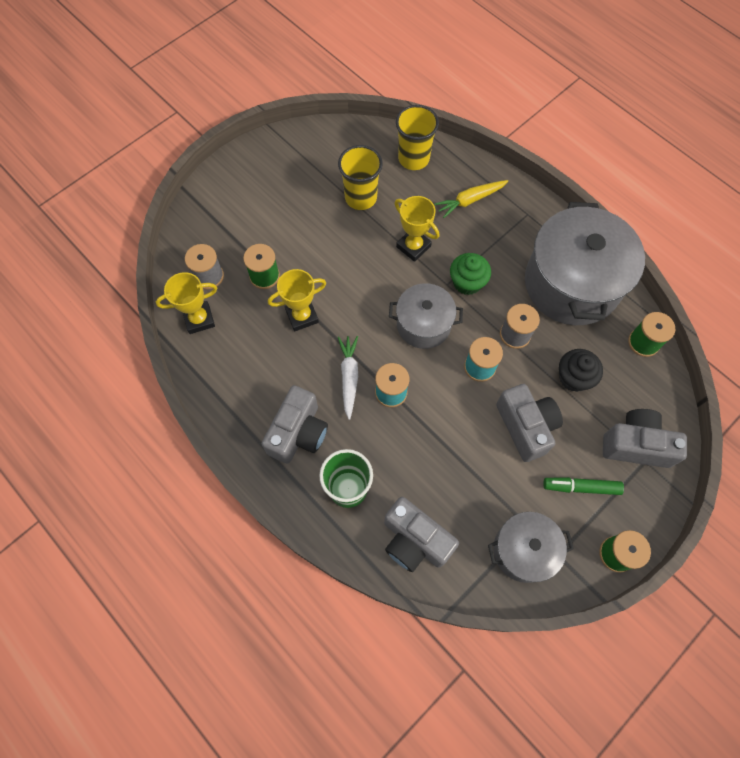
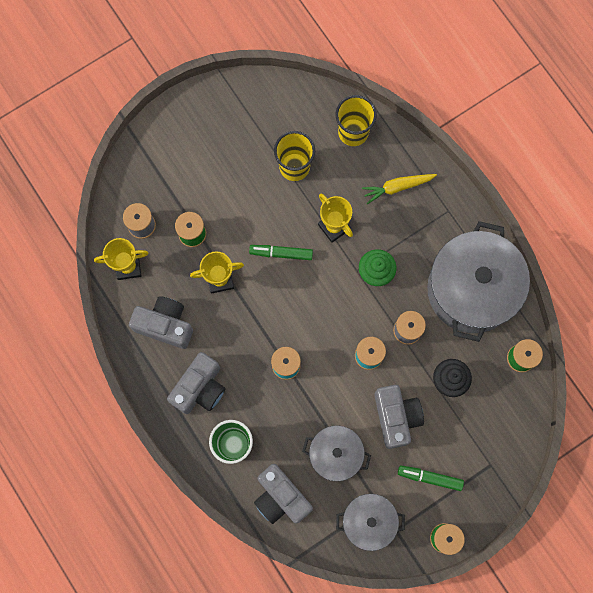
camera: 10 degrees right, 10 degrees up
white carrot [338,336,358,420] -> none
grey pot [389,283,463,349] -> grey pot moved to [302,426,371,481]
grey camera [603,409,687,468] -> grey camera moved to [129,296,193,349]
none -> green marker [249,245,313,260]

